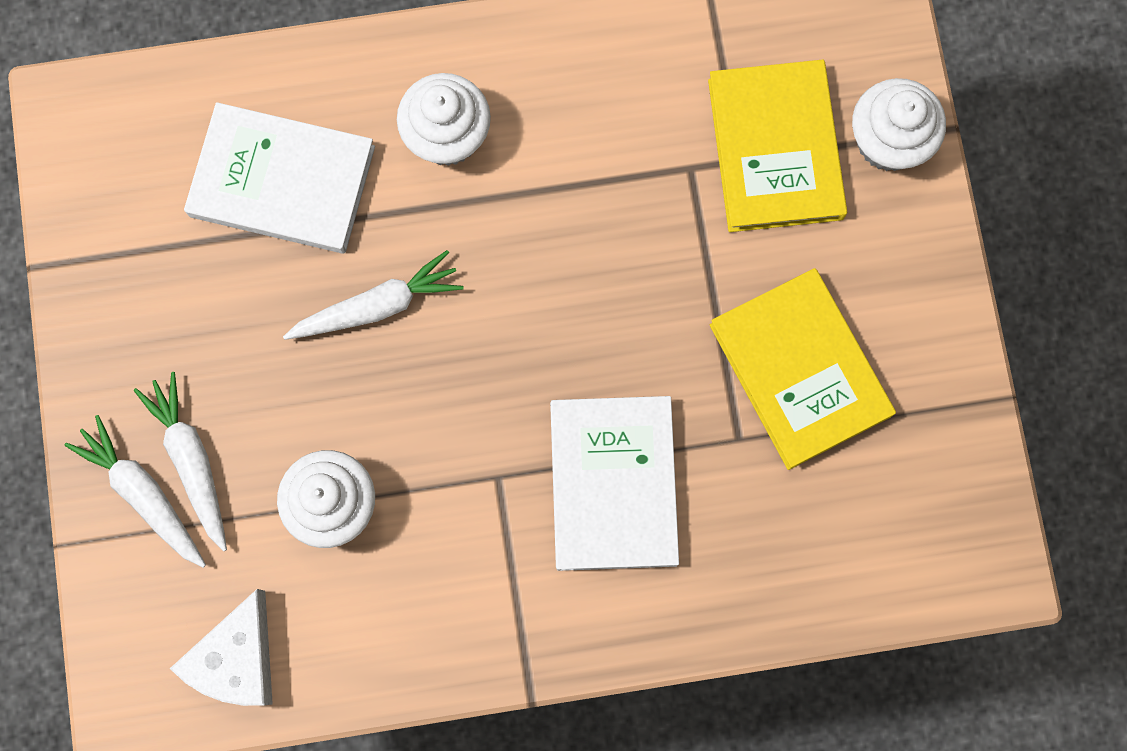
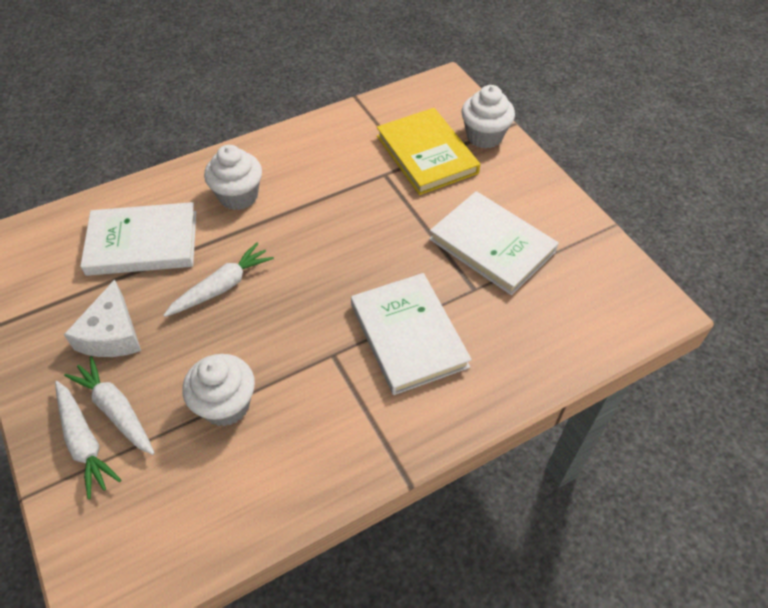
camera: 20 degrees left, 25 degrees down
white carrot [65,415,206,568] -> white carrot turned 150 degrees counterclockwise [55,381,121,499]
white cheese [170,589,273,706] -> white cheese moved to [64,279,141,357]
yellow book [710,268,896,470] -> white book [429,191,559,295]

